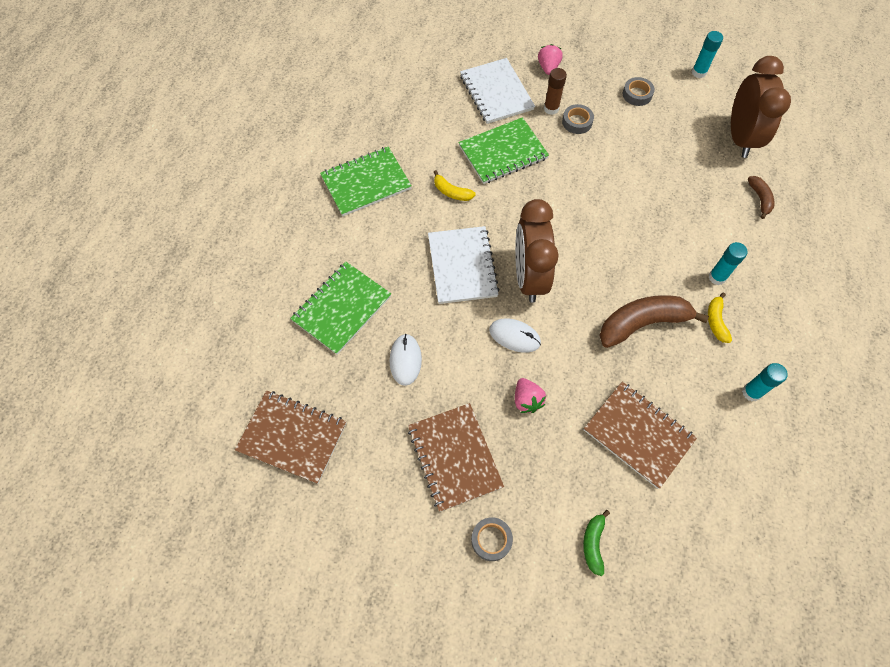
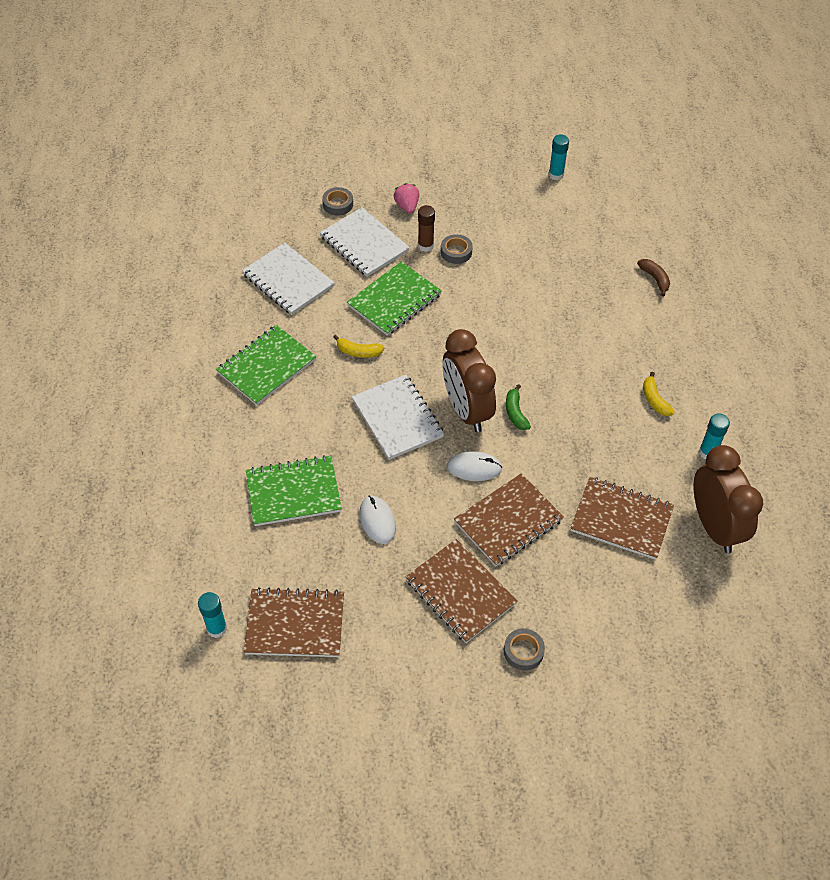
camera: 20 degrees left, 10 degrees down
green notebook [290,262,391,355] -> green notebook turned 60 degrees clockwise [246,455,342,526]
pink strawberry [515,378,546,413] -> brown notebook [454,473,564,567]
green banana [583,510,610,576] -> green banana moved to [506,384,531,430]
brown banana [599,295,709,348] -> none
grey tape [623,77,655,106] -> grey tape moved to [322,187,353,215]
turquoise glue stick [709,242,748,285] -> turquoise glue stick moved to [198,592,227,638]
brown clock [731,56,791,158] -> brown clock moved to [694,445,763,553]
none -> white notebook [242,242,335,315]

